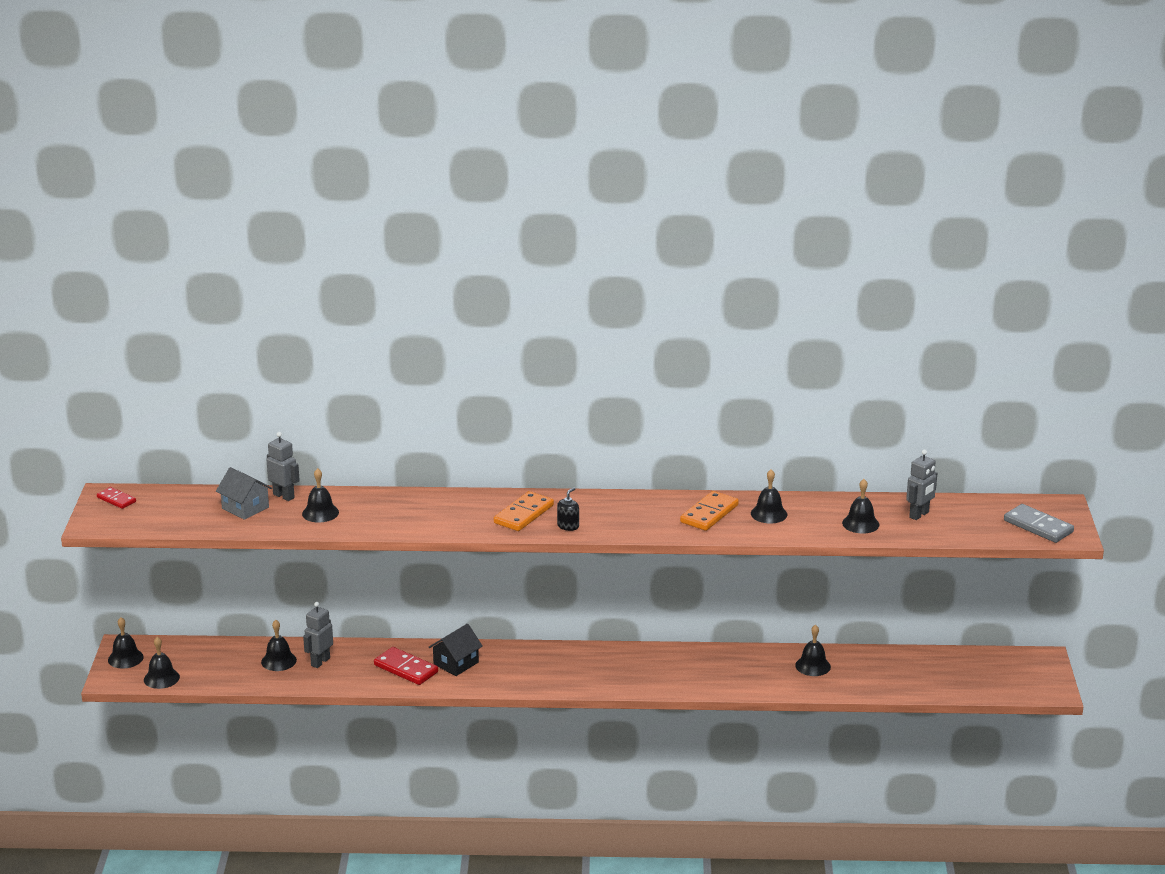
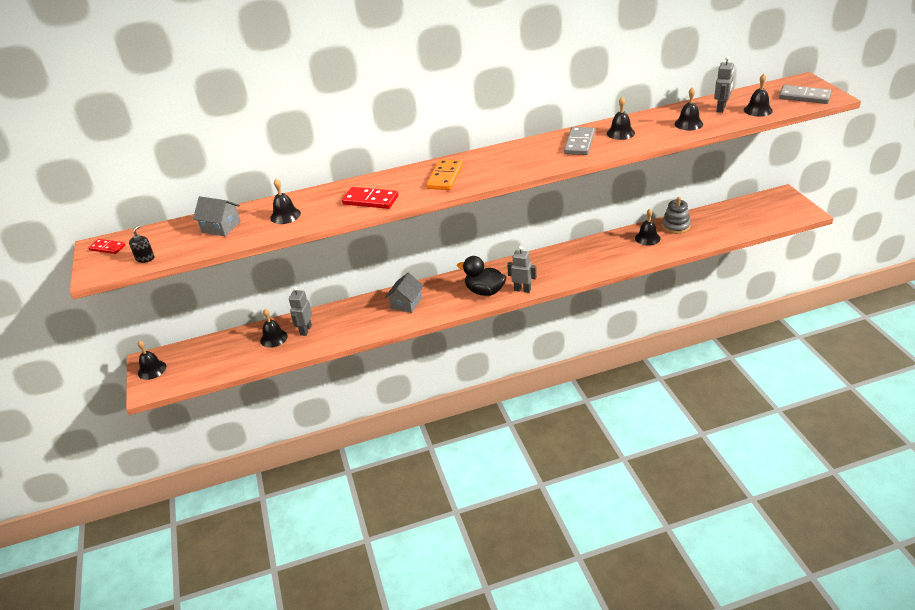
camera: 15 degrees left, 10 degrees up
black bell [144,637,180,689] -> black bell moved to [744,74,773,117]
grey robot [267,432,300,501] -> grey robot moved to [507,246,537,293]
red domino [374,647,438,685] -> red domino moved to [342,187,398,209]
black house [429,624,483,676] -> grey house [385,273,423,313]
black soap dispenser [557,487,579,531] -> black soap dispenser moved to [129,225,154,263]
orange domino [680,491,739,531] -> grey domino [564,127,595,155]
none -> black duck [457,256,507,296]
none -> grey stacking toy [662,197,691,234]

